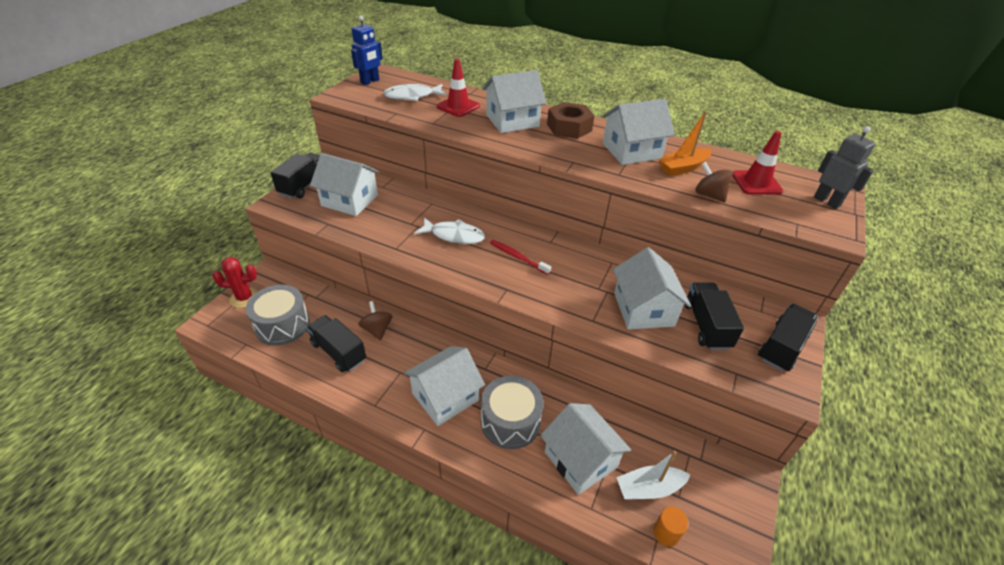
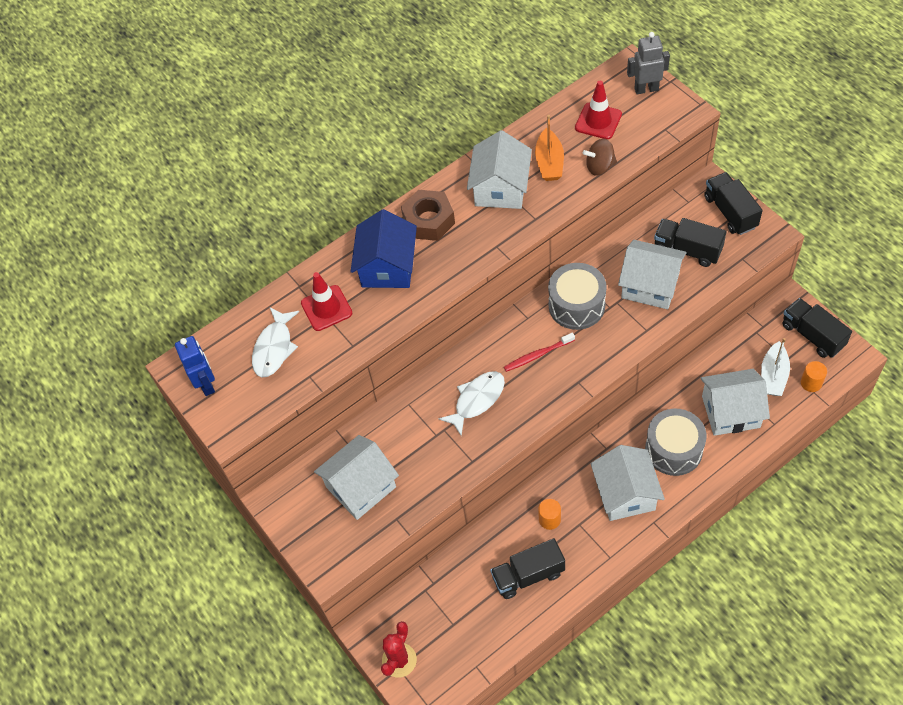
camera: 55 degrees left, 15 degrees up
grey drum [246,285,310,345] -> grey drum moved to [548,263,607,330]
black truck [270,153,320,198] -> black truck moved to [782,298,852,358]
brown spinning top [358,301,393,340] -> none
white house [482,70,547,133] -> blue house [351,209,417,288]
none -> orange cylinder [538,499,561,530]

